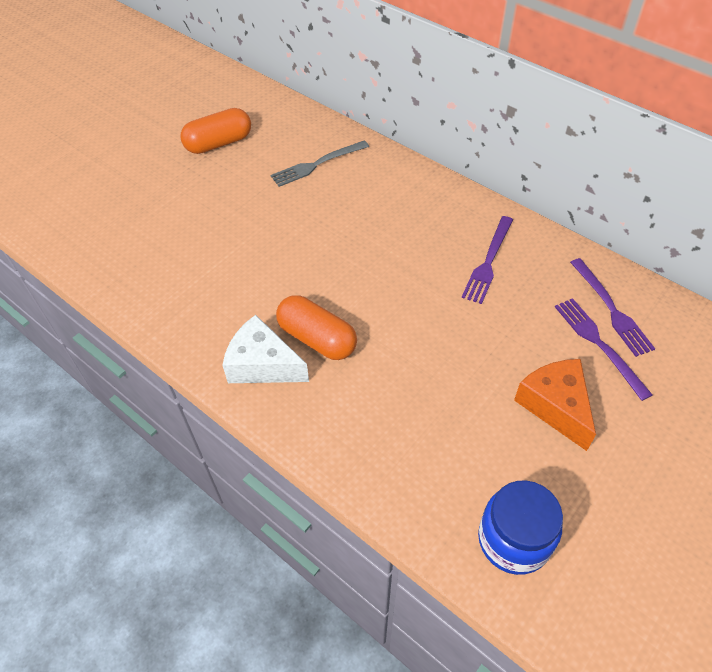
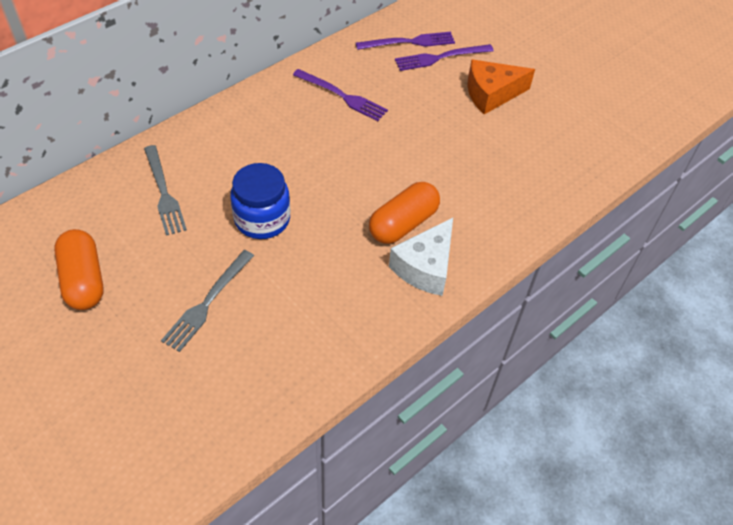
camera: 85 degrees left, 0 degrees up
blue jar [478,480,563,575] -> blue jar moved to [230,163,290,239]
none -> grey fork [161,250,254,352]

